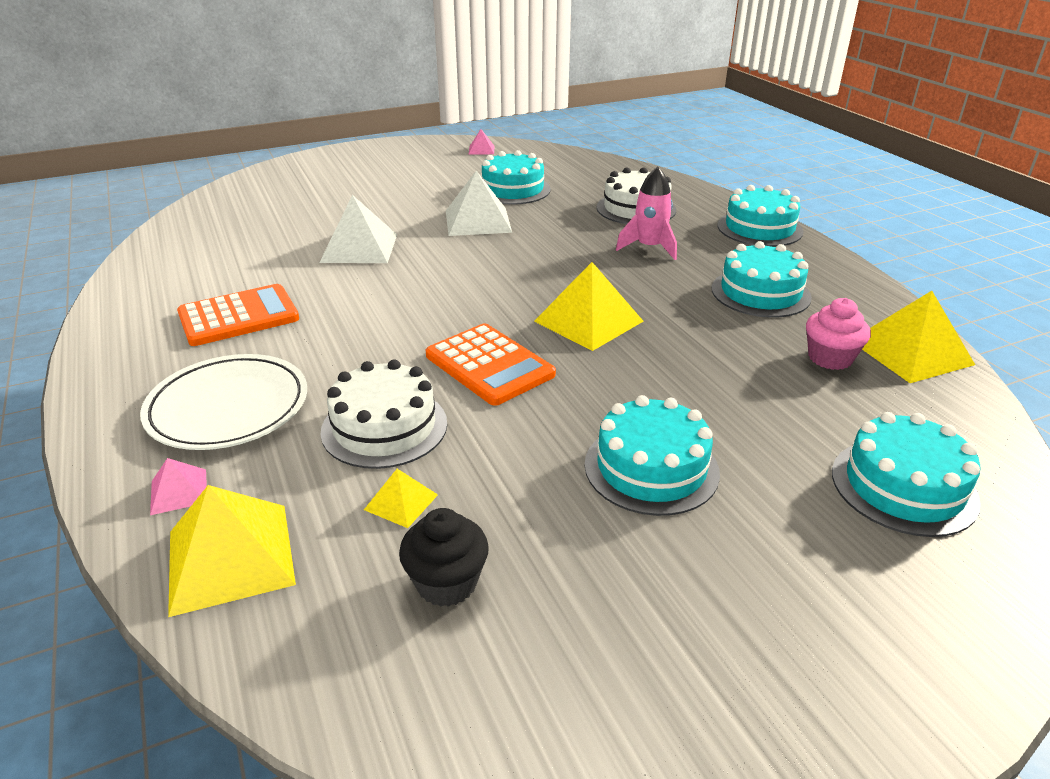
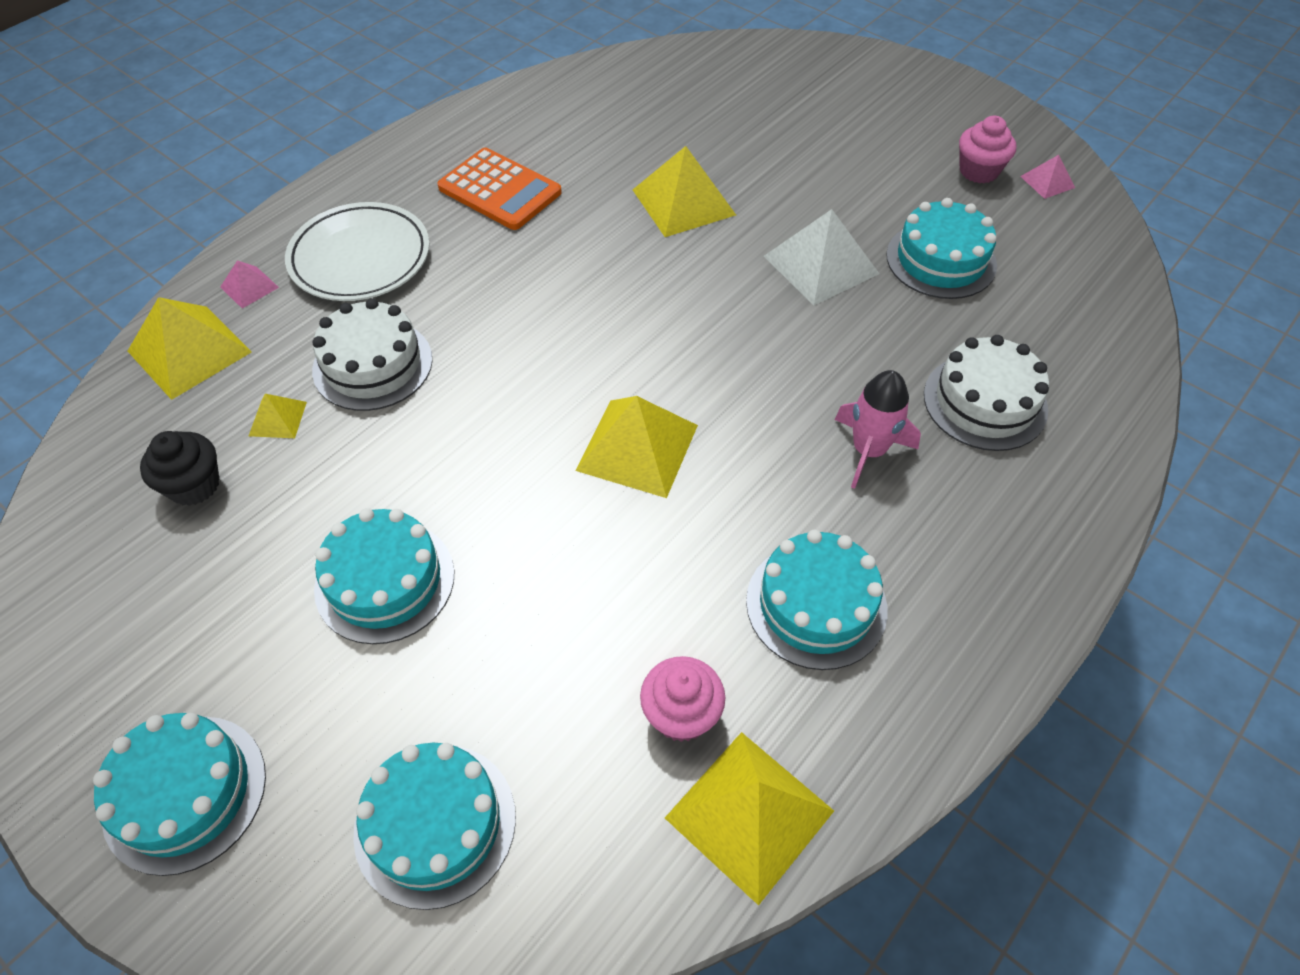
camera: 65 degrees right, 20 degrees up
white pyramid [319,195,397,263] -> yellow pyramid [633,146,736,237]
orange calculator [426,323,556,406] -> none
turquoise cake [717,185,804,247] -> turquoise cake moved to [93,713,266,876]
none -> pink cupcake [959,115,1016,184]

